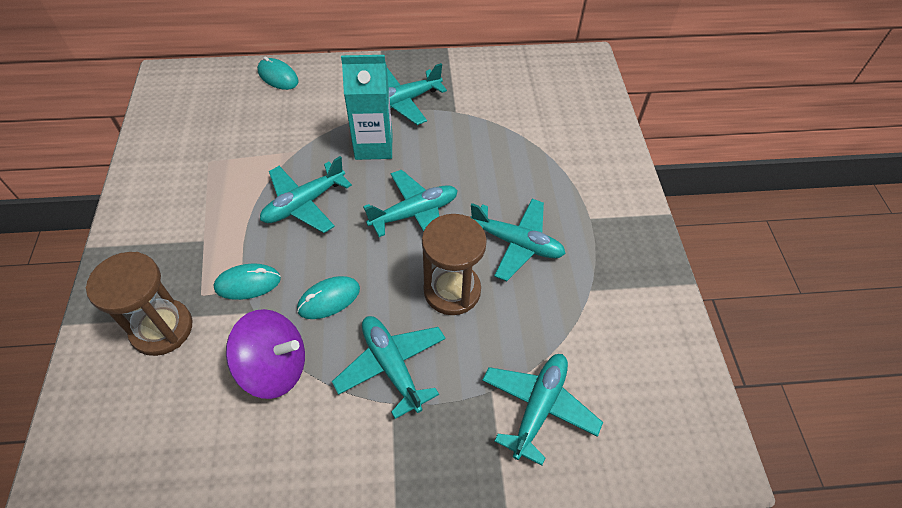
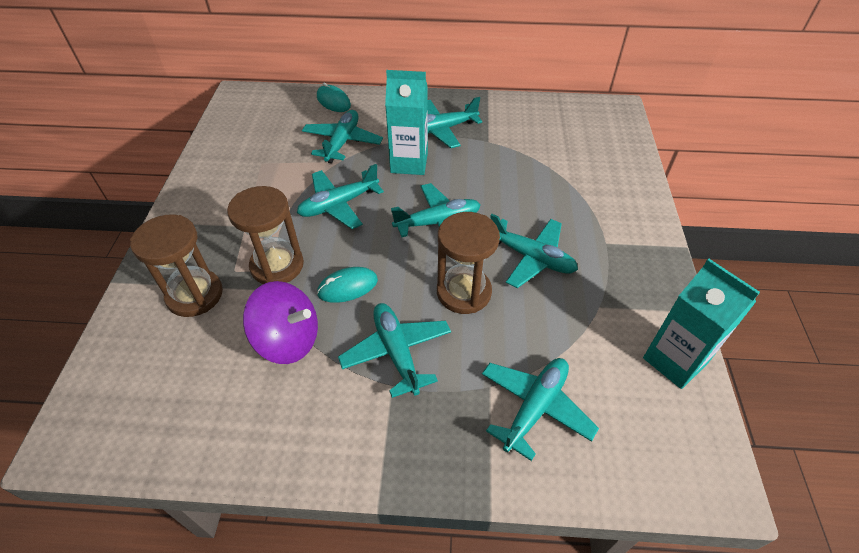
camera: 10 degrees right, 5 degrees down
turquoise mouse [214,263,281,300] -> brown hourglass [227,186,304,284]
none -> turquoise plane [302,110,383,163]
none -> turquoise carton [643,259,760,389]

